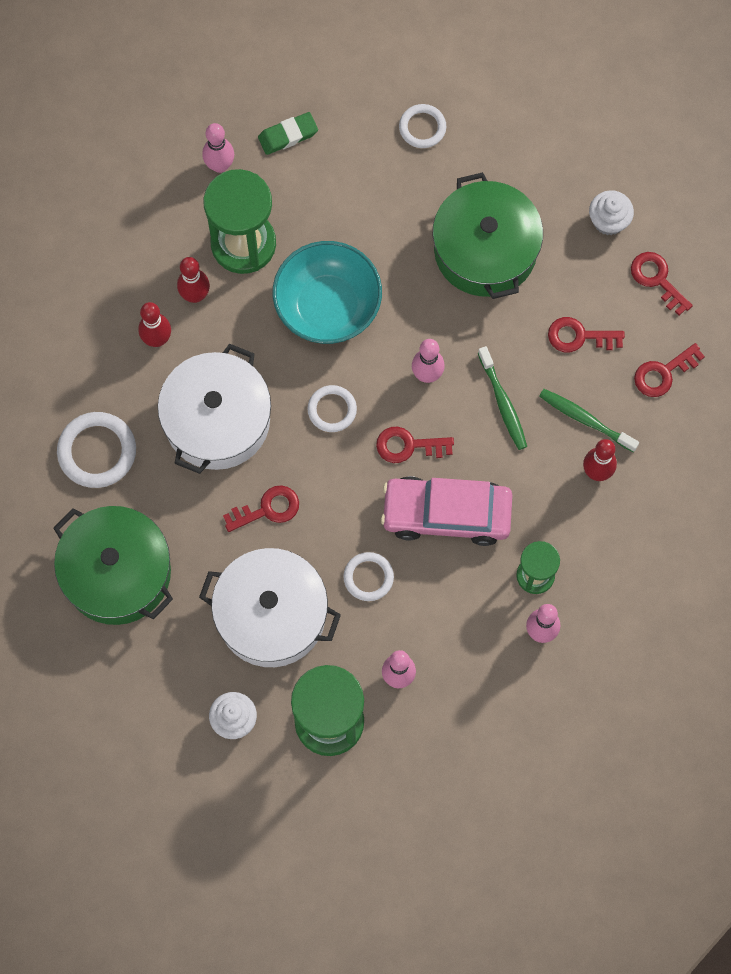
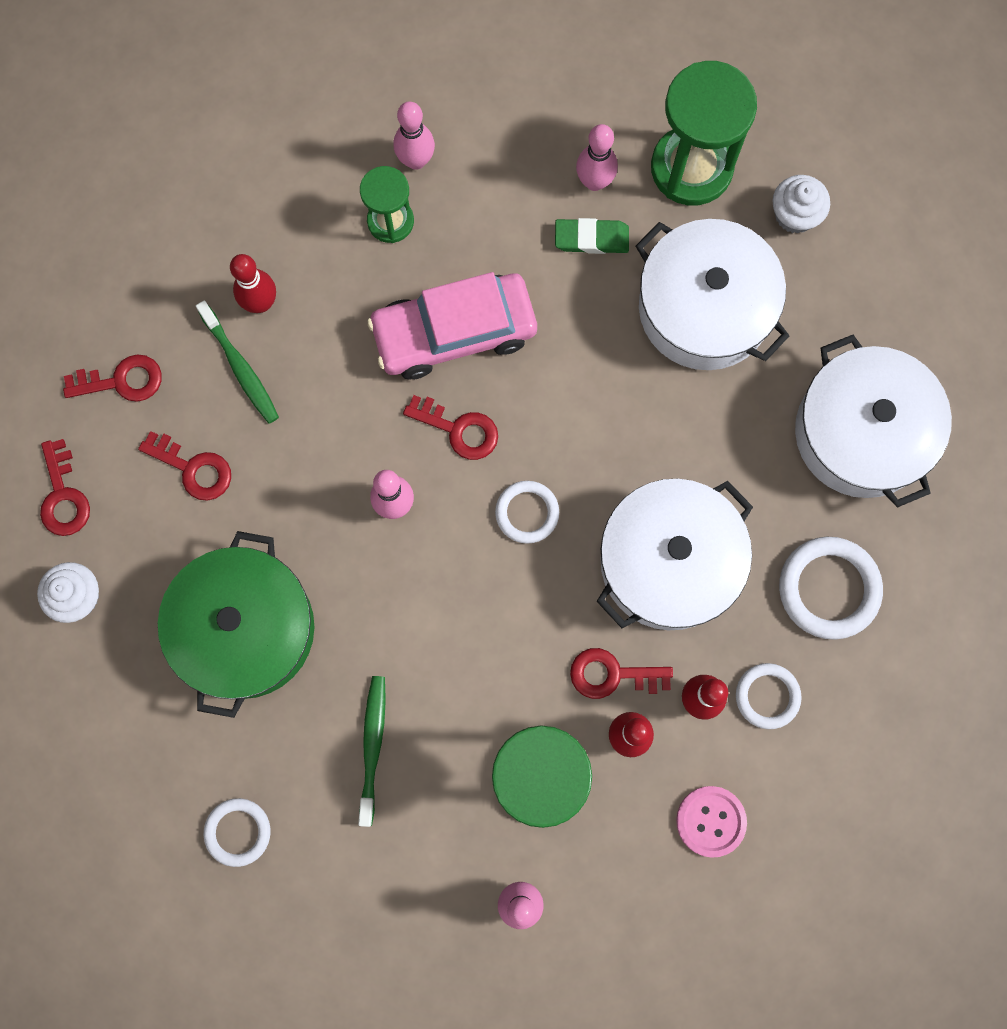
camera: 155 degrees left, 5 degrees up
green pot [53,506,173,625] -> white pot [795,335,952,507]
red key [223,485,299,532] -> red key moved to [570,648,673,699]
green eraser [258,112,318,155] -> green eraser moved to [555,218,629,254]
turquoise bowl [273,241,382,344] -> none
white ring [343,552,394,601] -> white ring moved to [736,663,802,729]
pink car [381,476,513,546] -> pink car turned 135 degrees clockwise [367,272,537,379]
green toothbrush [478,346,527,450] -> green toothbrush moved to [358,676,386,827]
none -> pink button [676,786,747,858]

